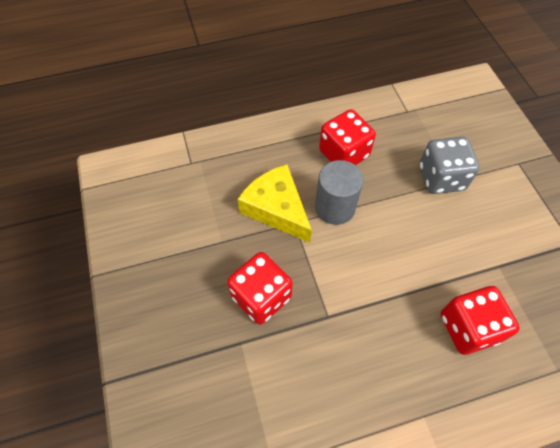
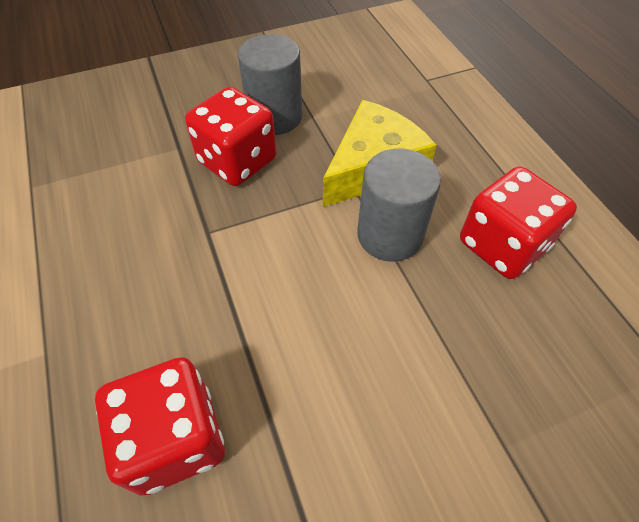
camera: 85 degrees right, 5 degrees down
grey dice [419,137,480,194] -> none
none -> grey cylinder [238,34,302,135]

